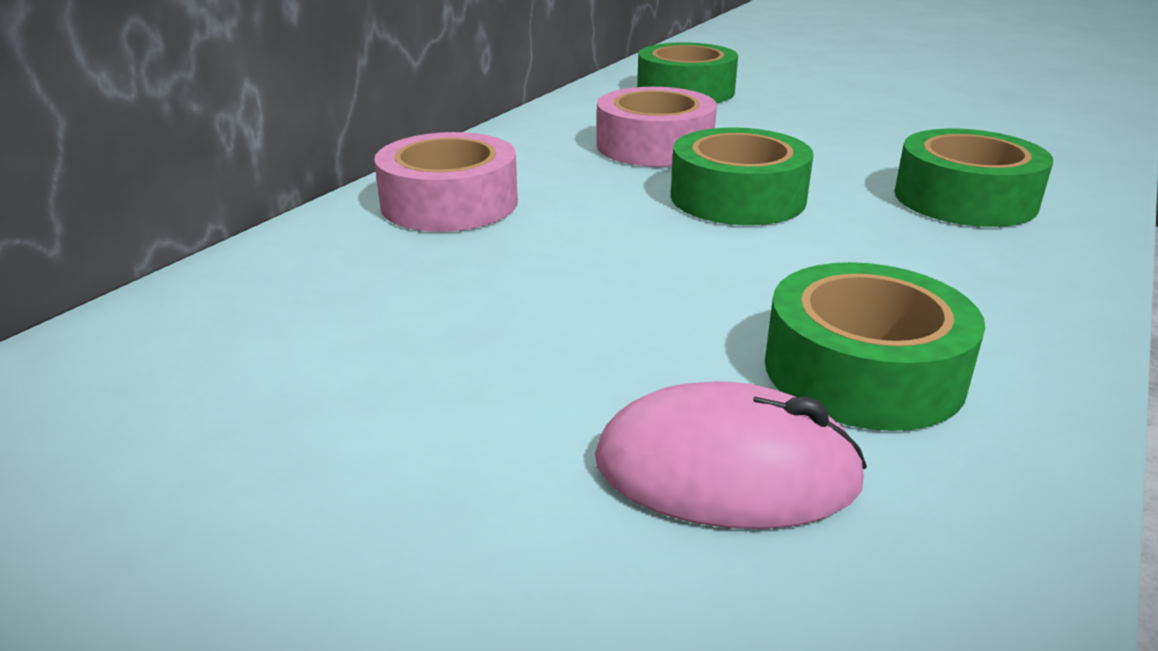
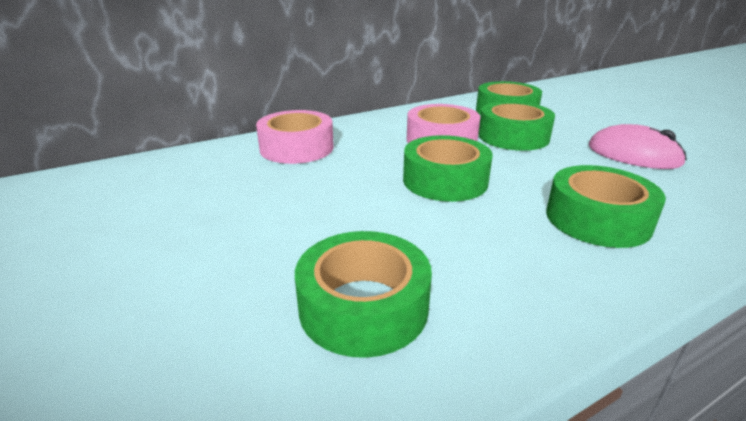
camera: 30 degrees right, 0 degrees up
pink mouse [595,381,867,529] -> pink mouse moved to [589,124,687,169]
none -> green tape [478,101,555,151]

